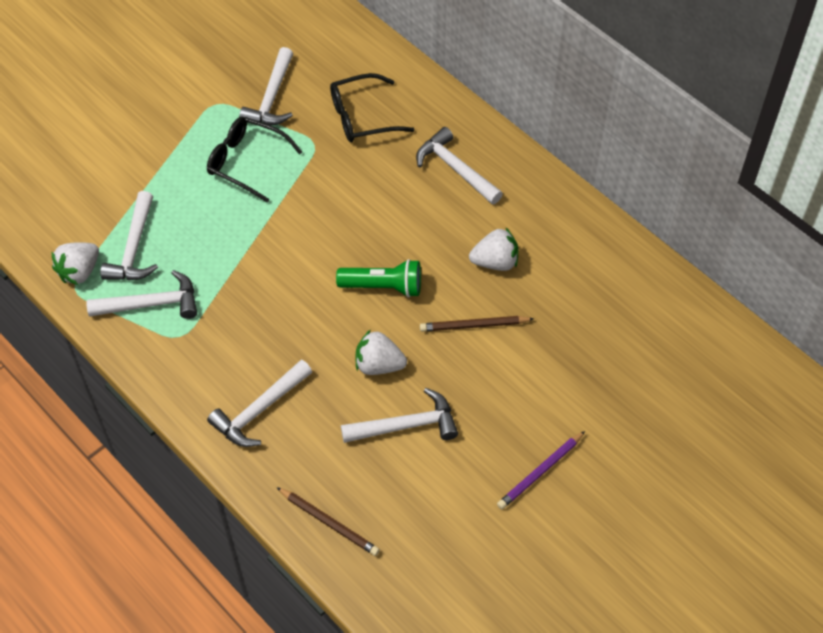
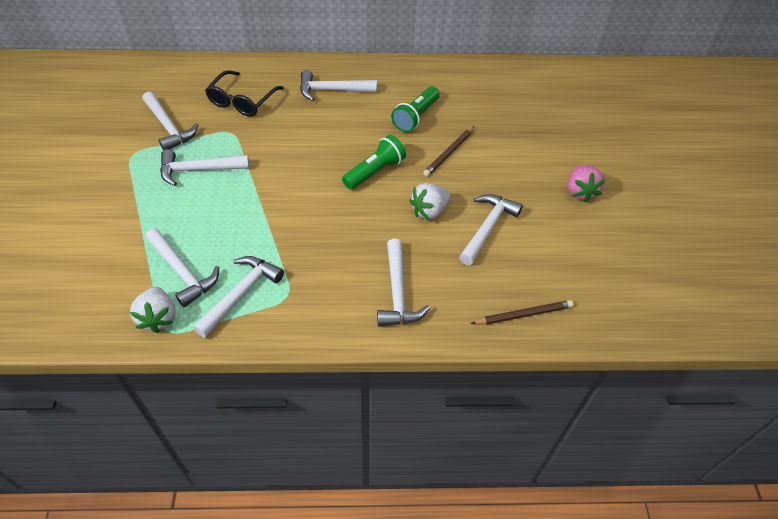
camera: 50 degrees left, 5 degrees down
black glasses [207,117,302,202] -> white hammer [160,149,249,186]
white strawberry [469,228,518,271] -> green flashlight [391,86,440,132]
purple pencil [497,431,585,509] -> pink strawberry [568,165,606,202]

